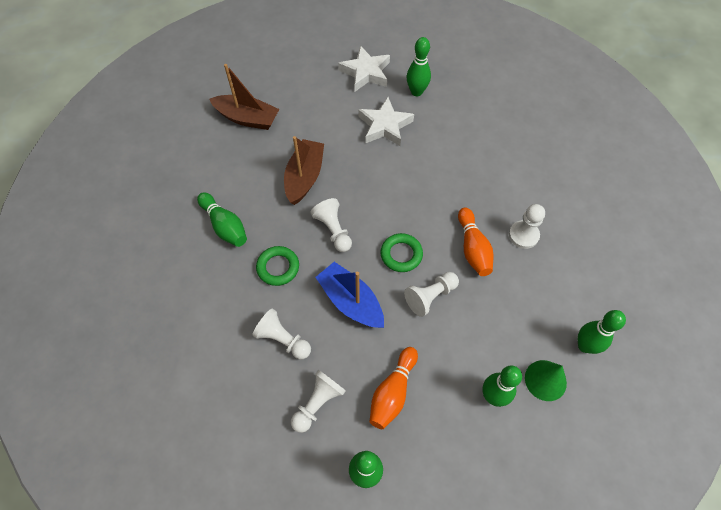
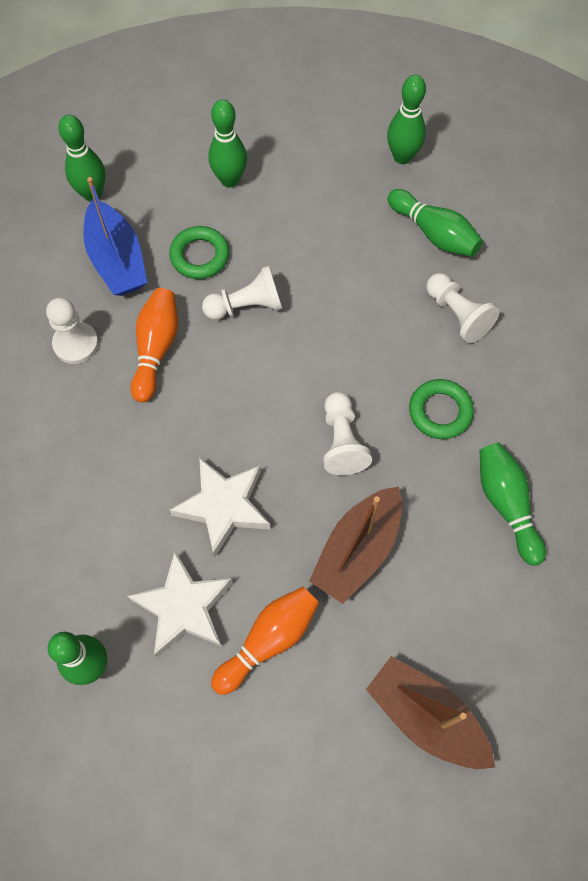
camera: 160 degrees left, 5 degrees up
white pawn [291,370,346,433] -> green bowling pin [388,189,483,257]
blue boat [316,262,384,328] -> blue boat moved to [83,177,147,296]
white star [338,45,390,91] -> white star moved to [170,457,270,557]
orange bowling pin [369,347,418,429] -> orange bowling pin moved to [211,587,319,695]
green ring [380,233,423,272] -> green ring moved to [169,226,229,279]
green cone [525,360,567,401] -> none

